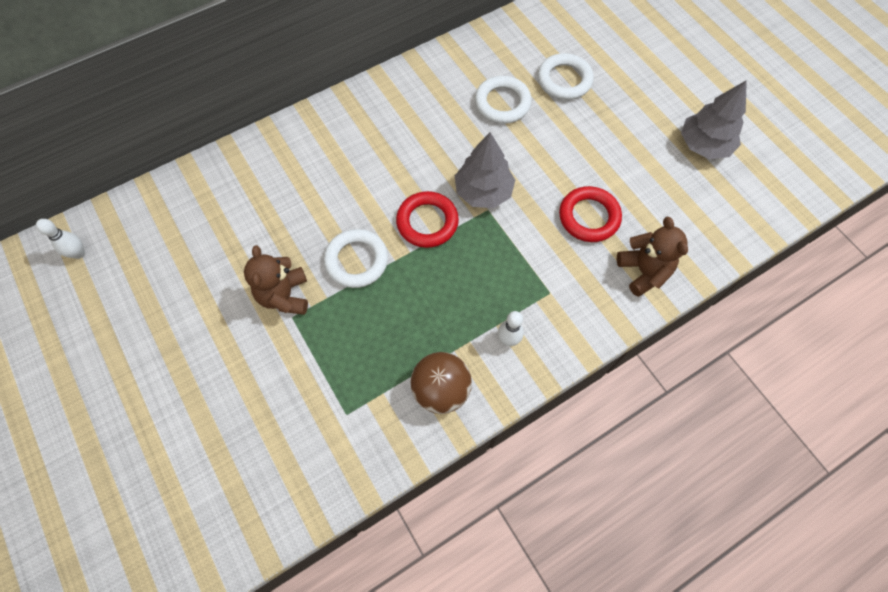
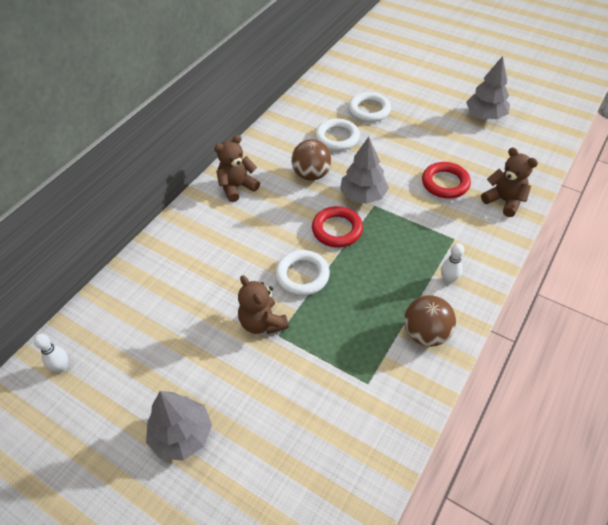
camera: 25 degrees left, 15 degrees down
none -> grey tree [146,391,212,460]
none -> brown teddy bear [214,135,260,202]
none -> brown ball [291,139,332,181]

